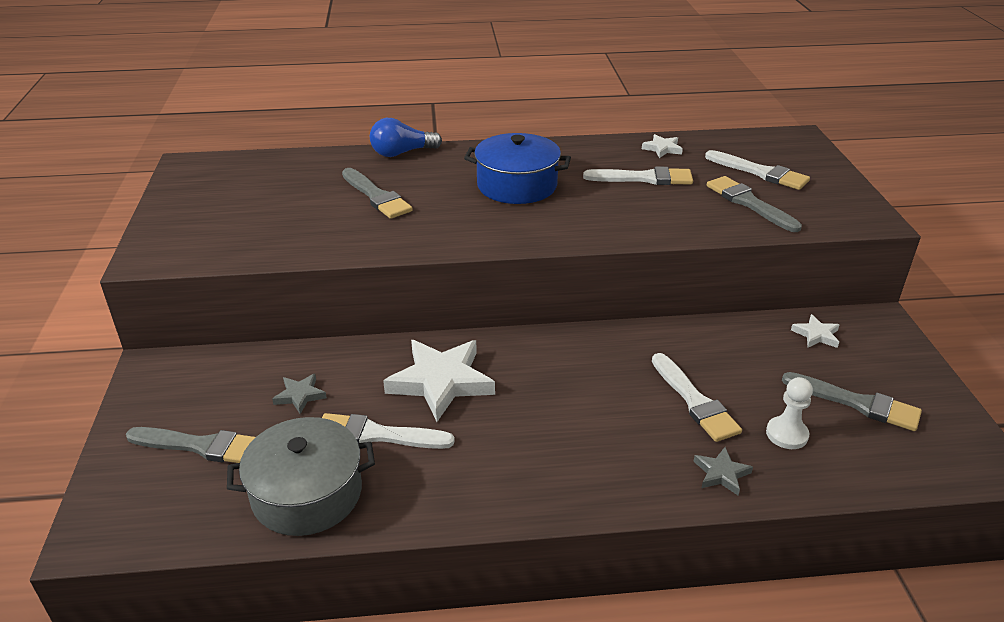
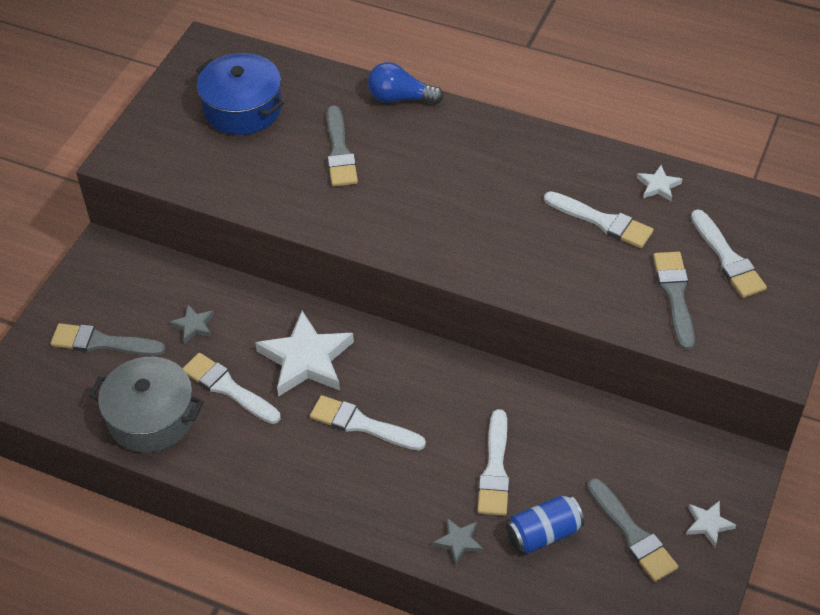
camera: 30 degrees right, 15 degrees up
grey brush [126,427,256,463] -> grey brush turned 150 degrees clockwise [51,323,166,356]
blue pot [464,133,571,204] -> blue pot moved to [196,53,284,135]
white pawn [766,377,813,449] -> blue can [506,495,584,554]
white star [791,314,840,348] -> white star moved to [686,501,736,547]
none -> white brush [310,395,426,450]

